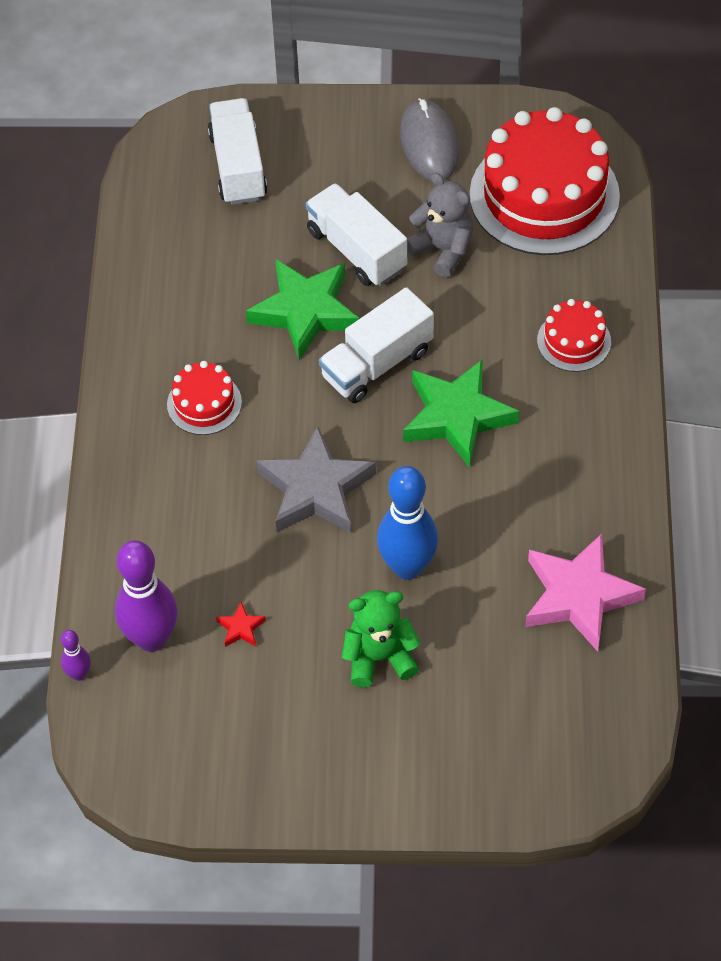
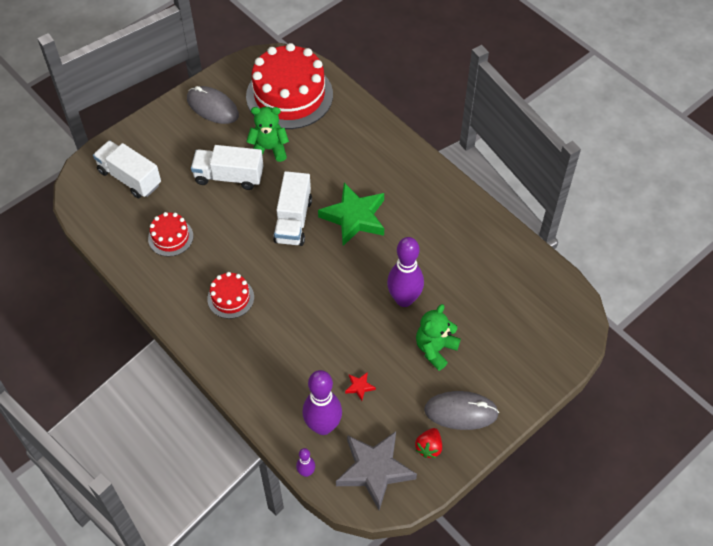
camera: 45 degrees left, 0 degrees up
green star [246,259,360,360] -> none
grey star [256,426,376,533] -> grey star moved to [336,431,417,510]
blue bowling pin [377,466,438,580] -> purple bowling pin [387,237,424,307]
grey teddy bear [407,173,473,278] -> green teddy bear [246,107,289,162]
pink star [526,534,646,651] -> none
red cake [537,299,611,372] -> red cake moved to [148,212,193,256]
none -> red strawberry [415,428,442,458]
none -> grey mouse [424,391,499,430]

